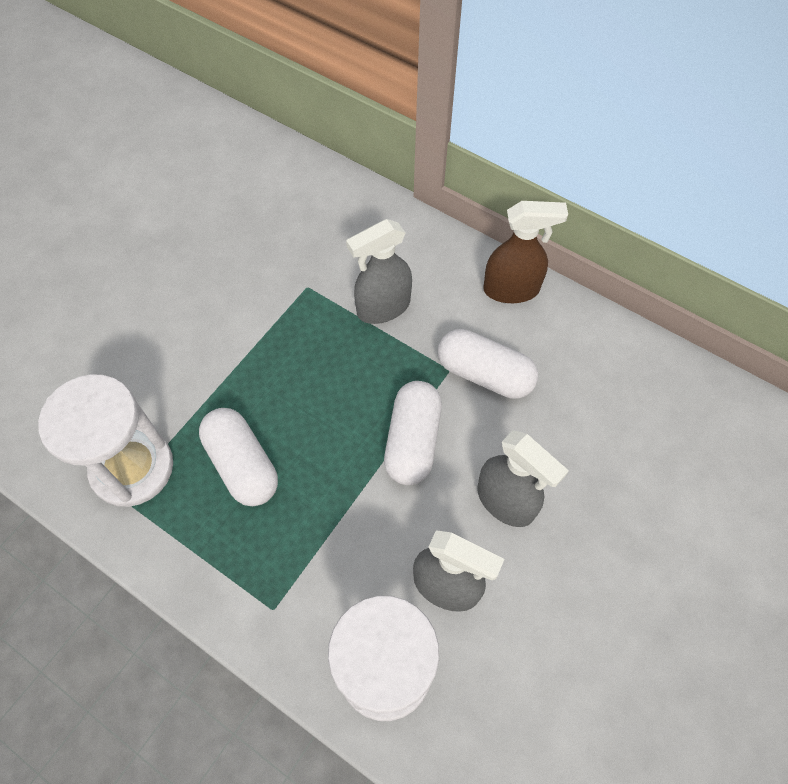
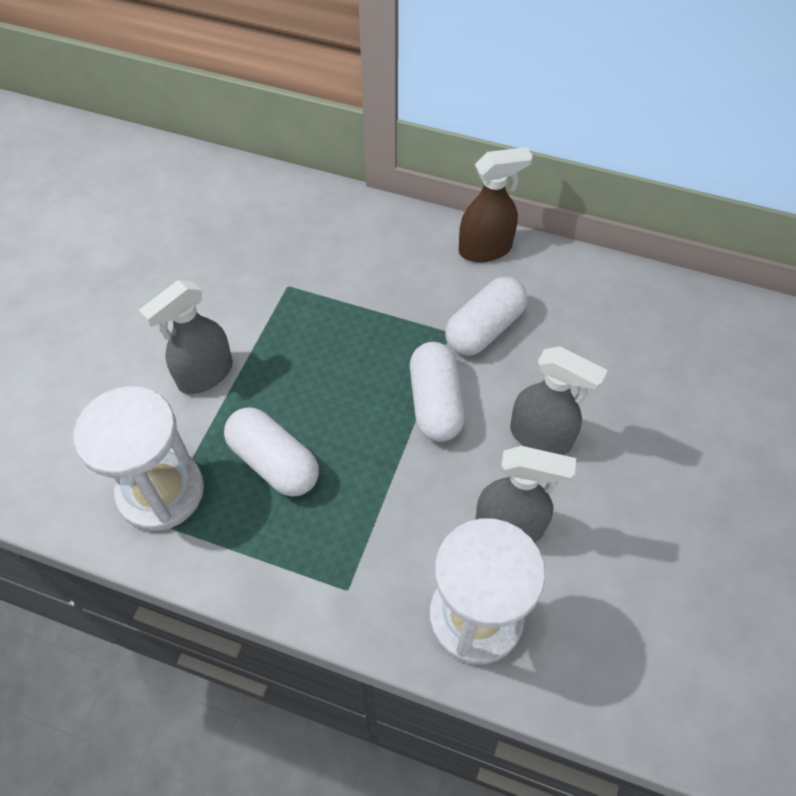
camera: 15 degrees left, 5 degrees down
grey spray bottle [346,219,412,324] -> grey spray bottle moved to [139,280,233,394]
white capsule [438,329,538,399] -> white capsule turned 60 degrees counterclockwise [445,276,527,356]

